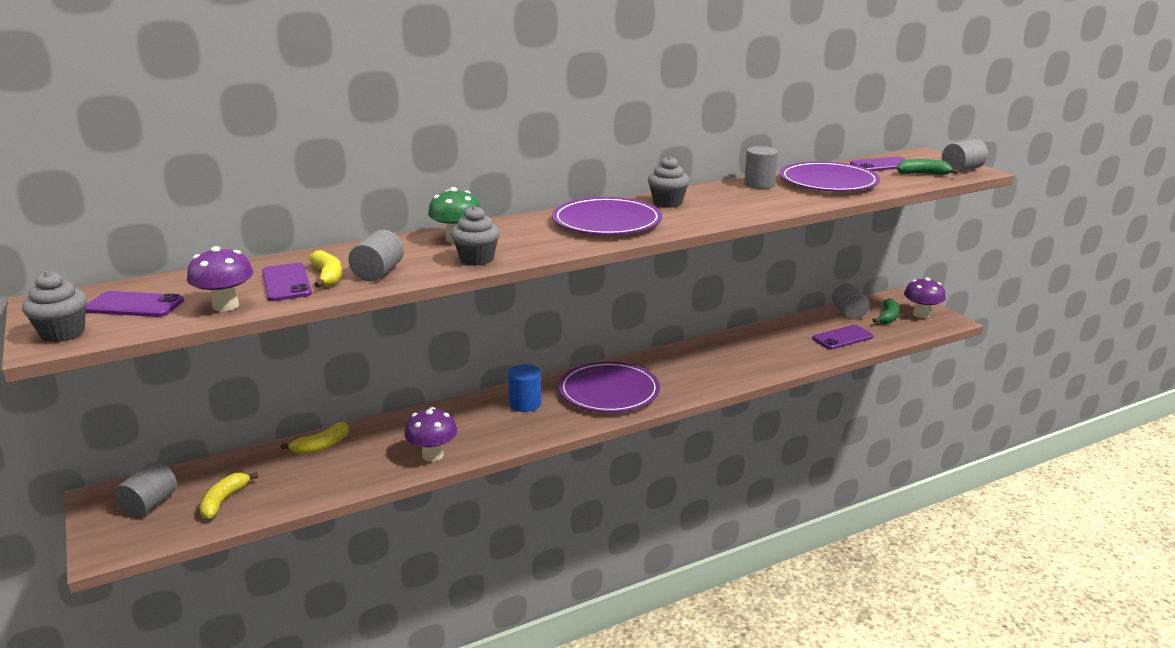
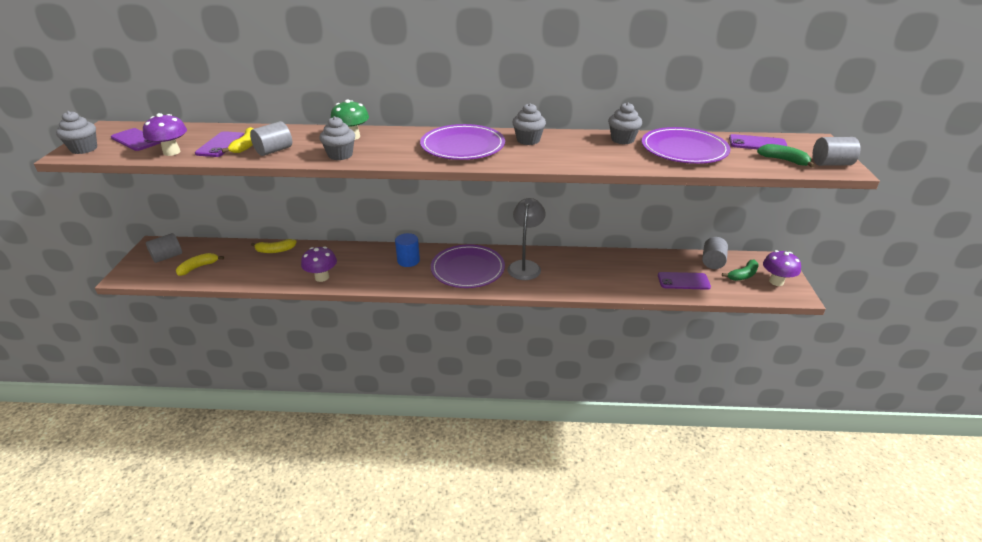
camera: 30 degrees right, 10 degrees up
grey cylinder [744,146,778,189] -> grey cupcake [608,102,642,144]
none -> grey lamp [507,198,545,280]

